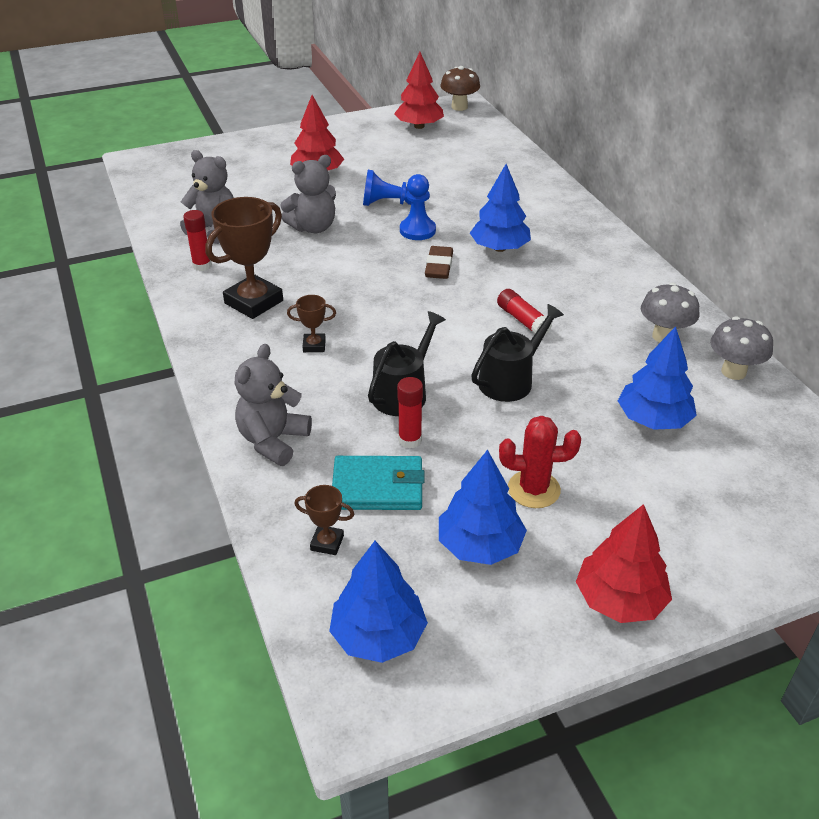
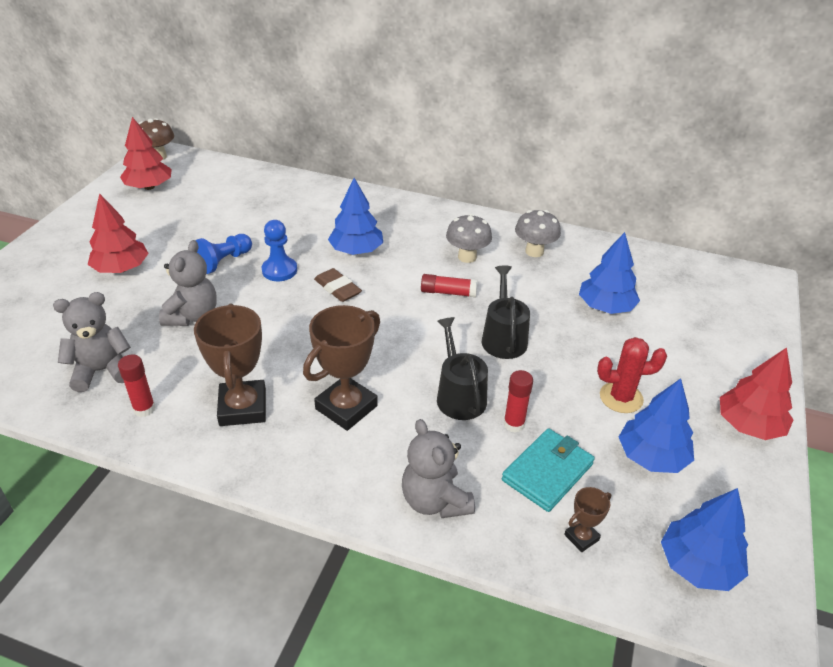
camera: 50 degrees left, 0 degrees up
brown trophy [287,295,336,352] -> brown trophy [303,305,380,431], size x2.08
red cactus [499,416,581,508] -> red cactus turned 45 degrees clockwise [597,337,667,413]
grey mushroom [710,316,773,380] -> grey mushroom moved to [446,214,492,263]

